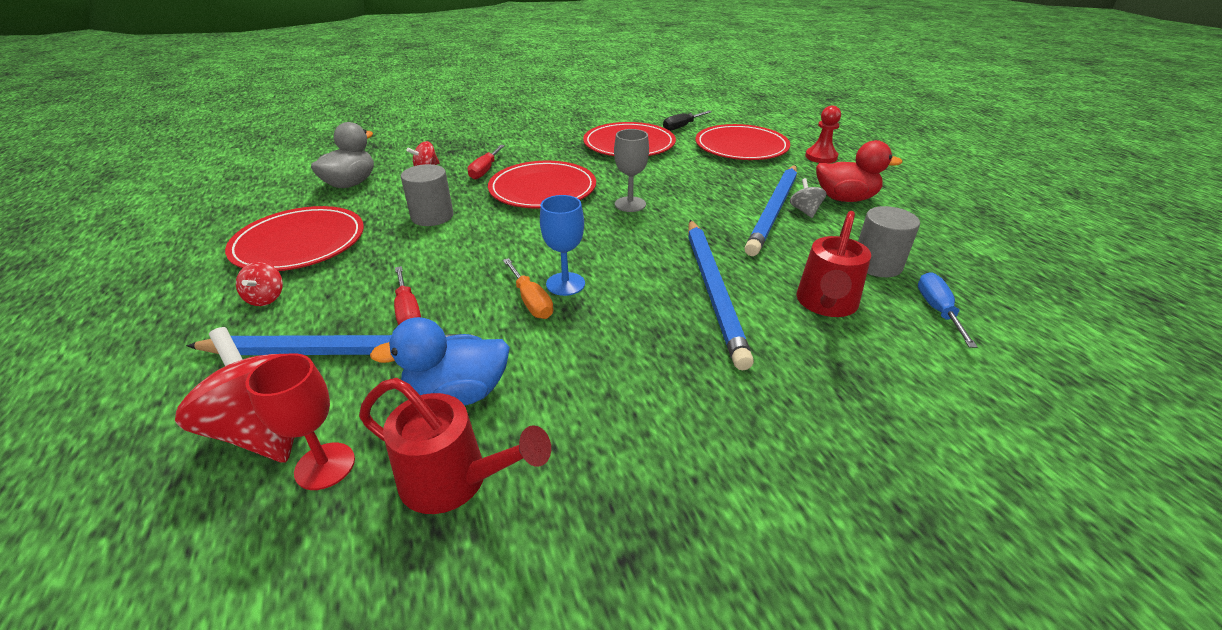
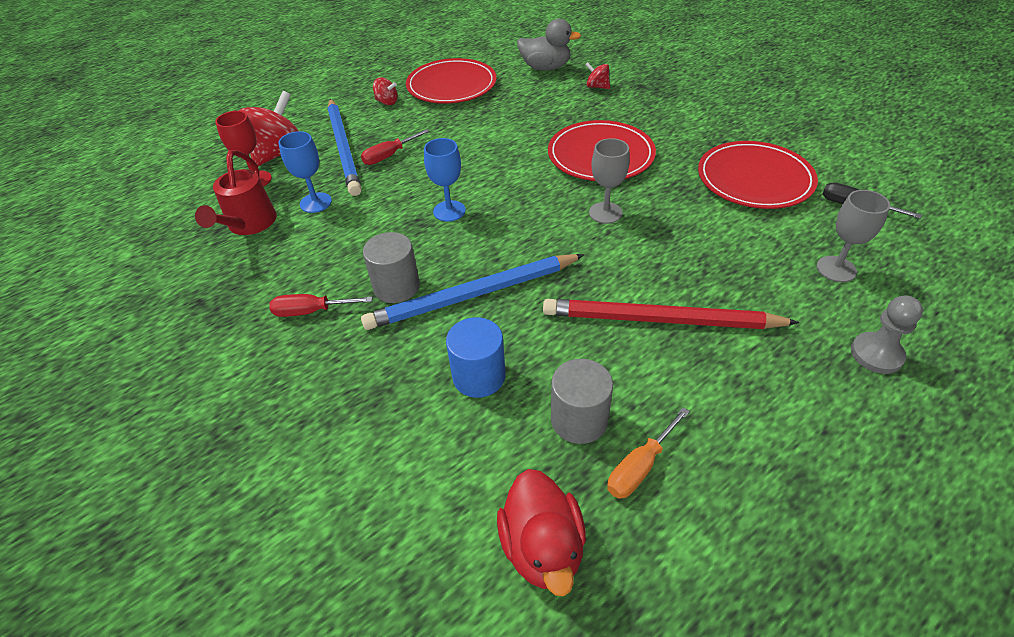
camera: 75 degrees right, 10 degrees up
red spinning top [236,262,283,306] -> red spinning top turned 135 degrees counterclockwise [373,77,398,105]
blue duck [370,317,510,406] -> blue goblet [278,131,332,213]
grey cylinder [401,164,453,226] -> grey cylinder moved to [363,232,420,303]
red screwdriver [467,145,505,180] -> red screwdriver moved to [269,294,372,317]
orange screwdriver [503,258,553,319] -> orange screwdriver moved to [607,407,690,499]
red plate [695,124,790,160] -> grey goblet [817,190,890,282]
blue pencil [744,165,797,256] -> red pencil [543,299,799,329]
grey spinning top [790,178,826,218] -> none
red watering can [797,211,871,317] -> blue cylinder [446,317,506,398]
red pawn [805,106,841,163] -> grey pawn [851,296,923,374]
red duck [816,140,902,202] -> red duck moved to [497,469,586,596]
blue screwdriver [918,272,977,348] -> none

